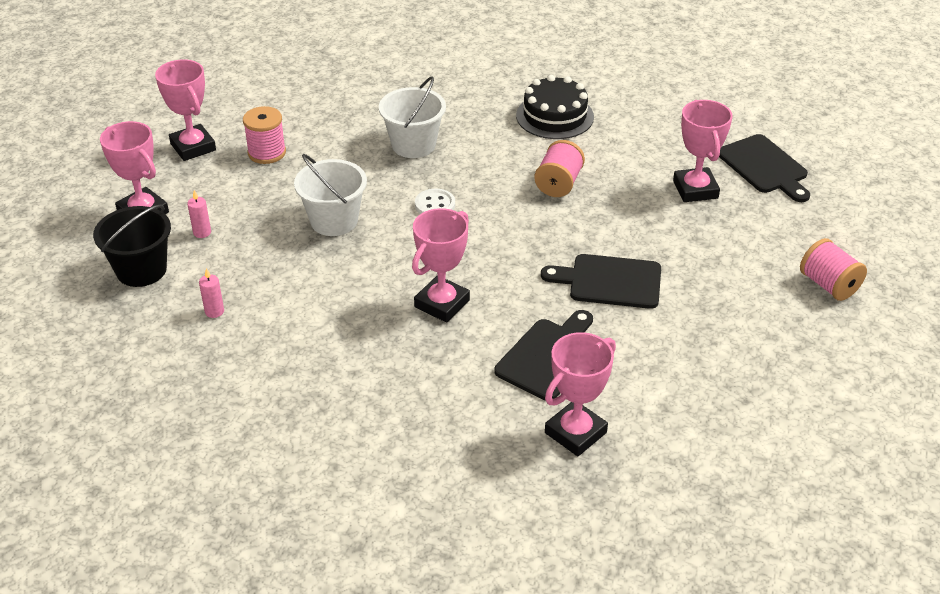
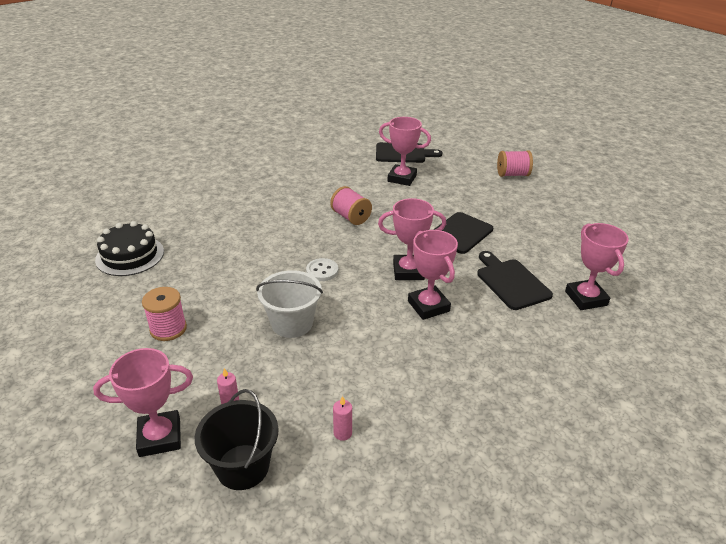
camera: 60 degrees left, 5 degrees down
pink trophy [155,59,216,161] -> pink trophy moved to [378,198,446,280]
white bucket [379,77,446,158] -> none
black cake [516,75,594,139] -> black cake moved to [95,221,164,276]

